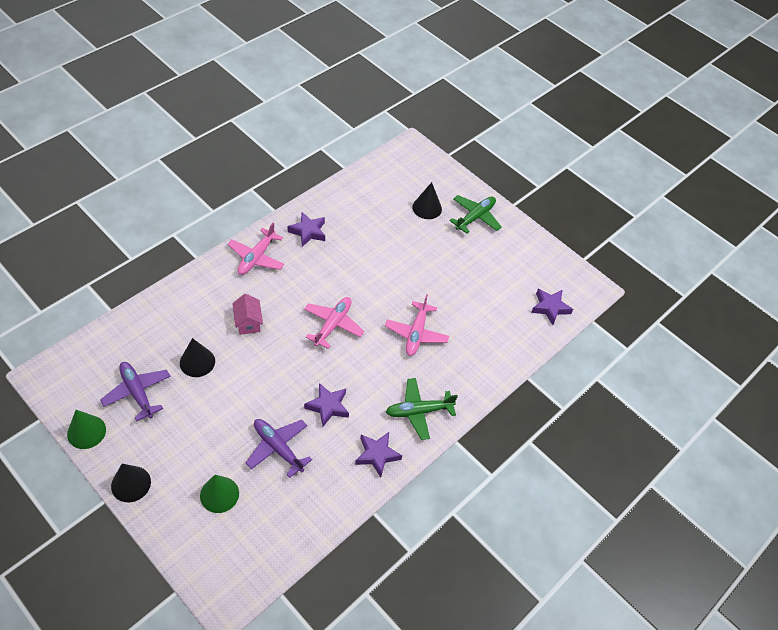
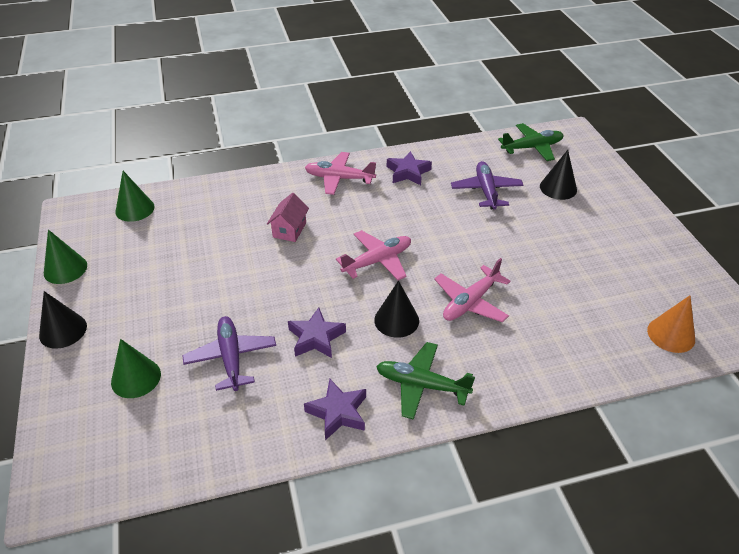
camera: 35 degrees right, 10 degrees down
purple plane [100,362,171,421] -> purple plane moved to [451,161,523,210]
black cone [180,338,215,377] -> black cone moved to [374,280,419,338]
pink plane [228,222,284,275] -> pink plane turned 45 degrees clockwise [305,152,376,195]
green plane [449,195,502,234] -> green plane moved to [498,123,564,161]
purple star [531,289,573,325] -> orange cone [647,295,695,353]
none -> green cone [116,171,155,222]

